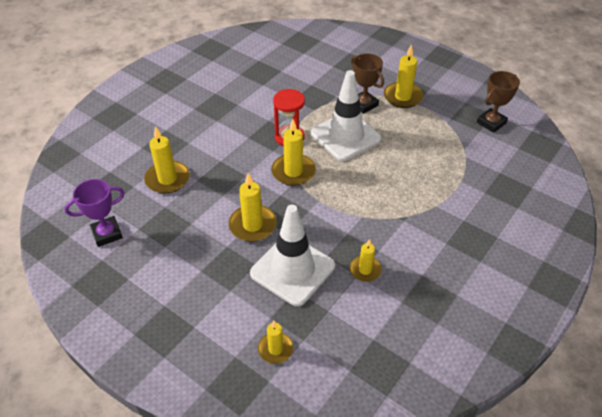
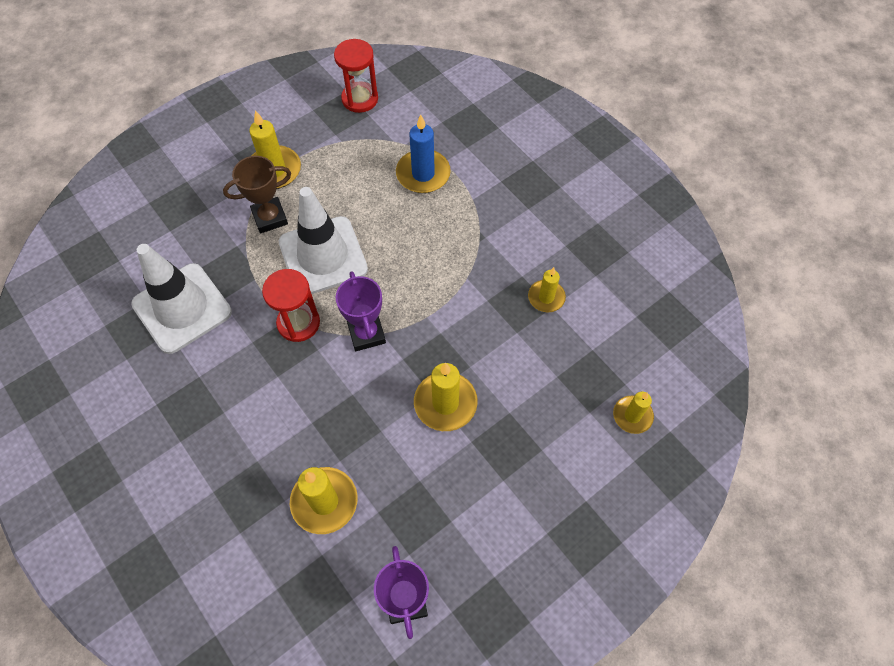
camera: 75 degrees left, 15 degrees up
white traffic cone [250,205,335,306] -> white traffic cone moved to [131,244,232,354]
yellow candle [271,119,316,186] -> purple trophy [336,272,386,351]
brown trophy [477,71,520,133] -> red hourglass [334,39,378,113]
none -> blue candle [396,115,451,193]

